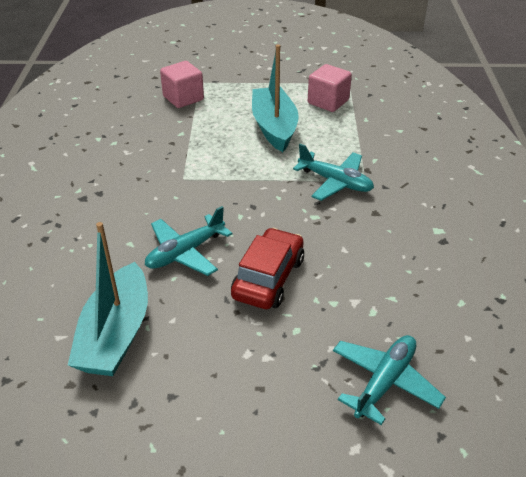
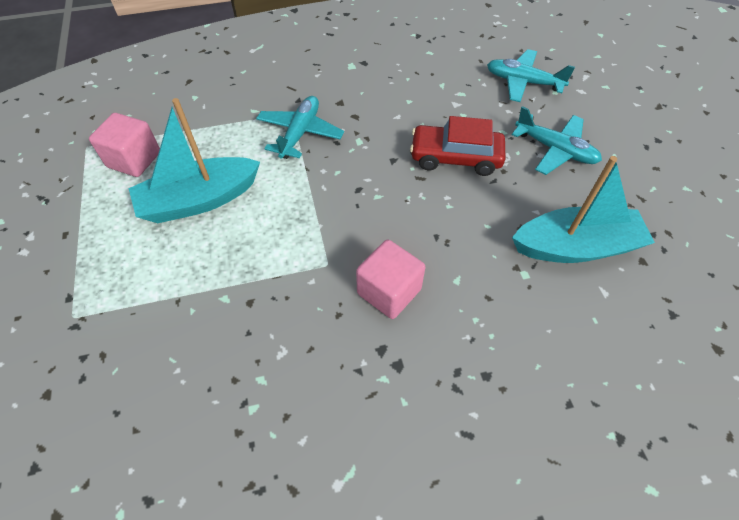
camera: 105 degrees left, 15 degrees up
turquoise plane [145,206,232,276] -> turquoise plane moved to [512,106,602,175]
pink cube [160,61,204,108] -> pink cube moved to [356,240,426,319]

